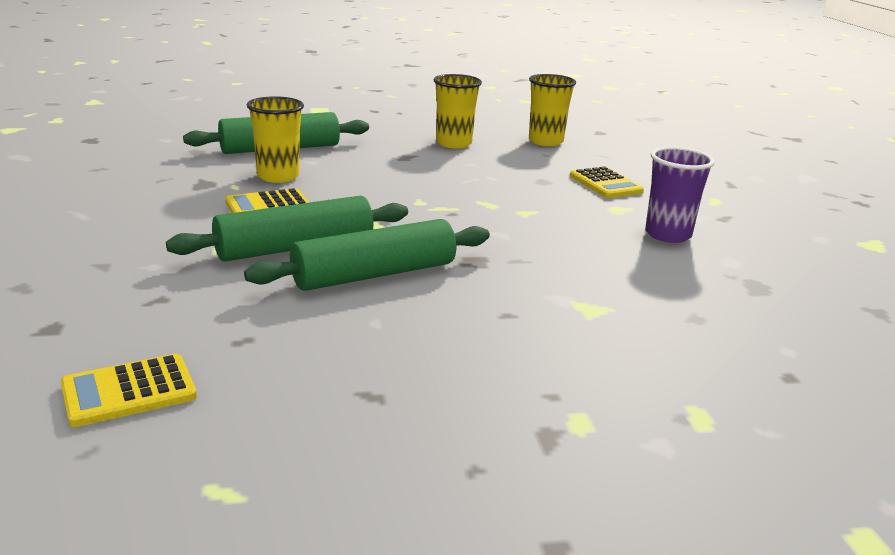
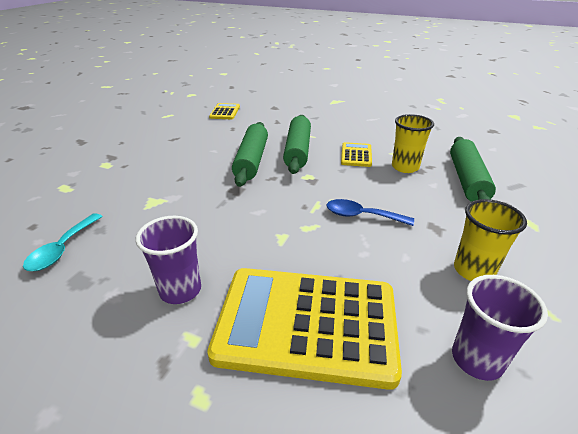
camera: 125 degrees right, 10 degrees up
yellow cup [529,74,576,146] -> purple cup [452,275,548,381]
yellow calculator [570,166,644,198] -> yellow calculator [207,268,402,390], size x2.27
none -> turquoise spoon [23,213,103,271]
none -> blue spoon [327,199,414,226]

